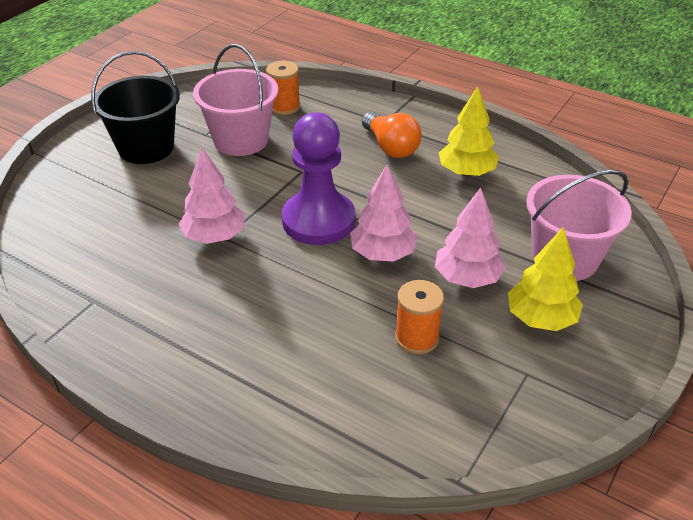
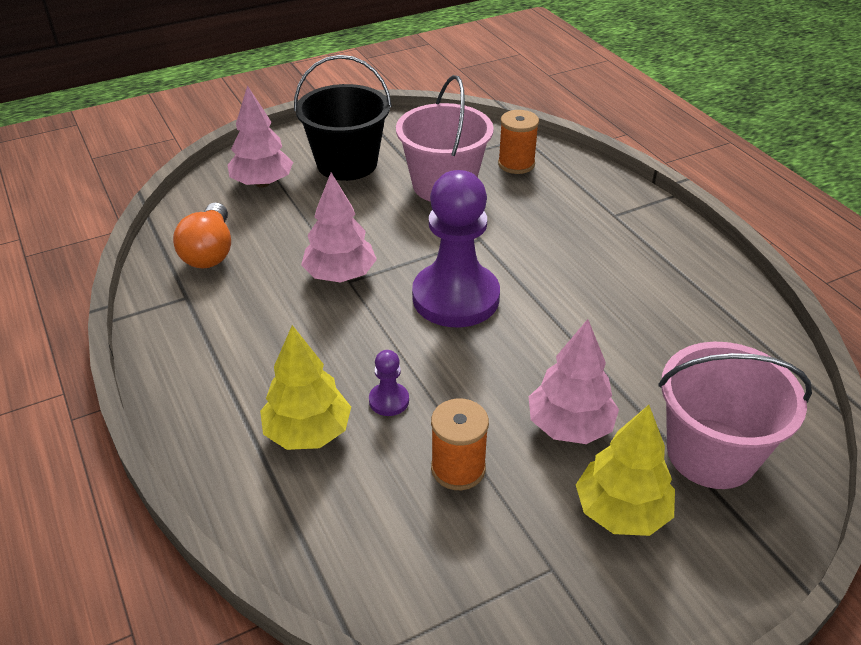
camera: 30 degrees right, 0 degrees up
pink tree [350,164,418,262] -> pink tree moved to [227,85,293,187]
orange light bulb [362,112,422,158] -> orange light bulb moved to [173,203,231,269]
yellow tree [439,86,499,177] -> yellow tree moved to [260,325,351,450]
none -> purple pawn [369,350,409,416]

